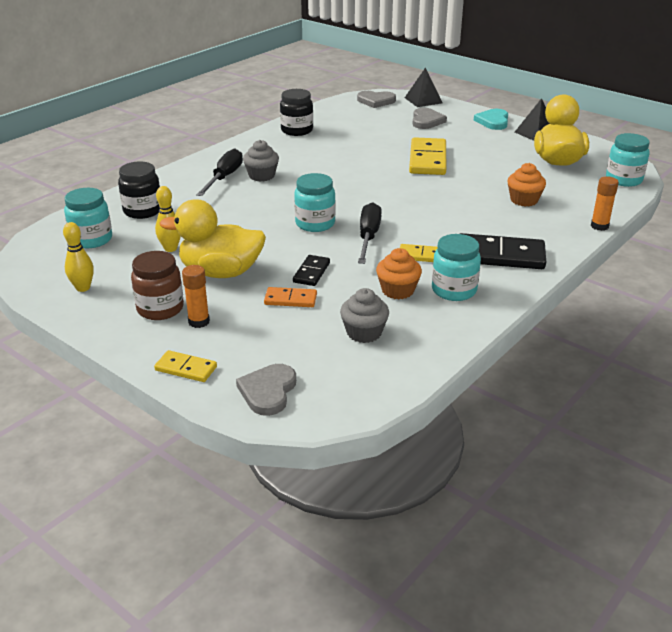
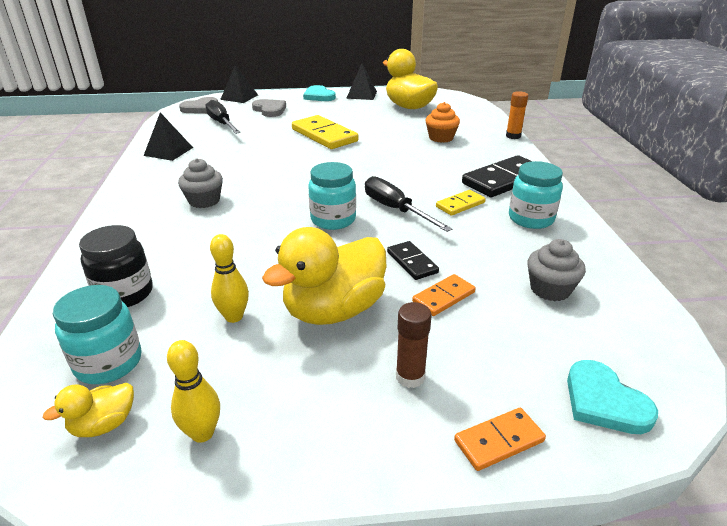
camera: 45 degrees left, 0 degrees up
brown jar [131,251,184,320] -> none
yellow domino [154,350,217,382] -> orange domino [454,408,546,471]
orange glue stick [182,265,210,328] -> brown glue stick [396,302,431,388]
black screwdriver [196,149,243,196] -> black screwdriver moved to [206,100,241,134]
grey heart [236,364,296,416] -> turquoise heart [567,360,658,434]
black jar [280,89,313,136] -> black pyramid [144,112,193,161]
orange cupcake [376,248,422,299] -> none
turquoise jar [606,133,650,187] -> none
none -> yellow duck [42,383,134,437]

